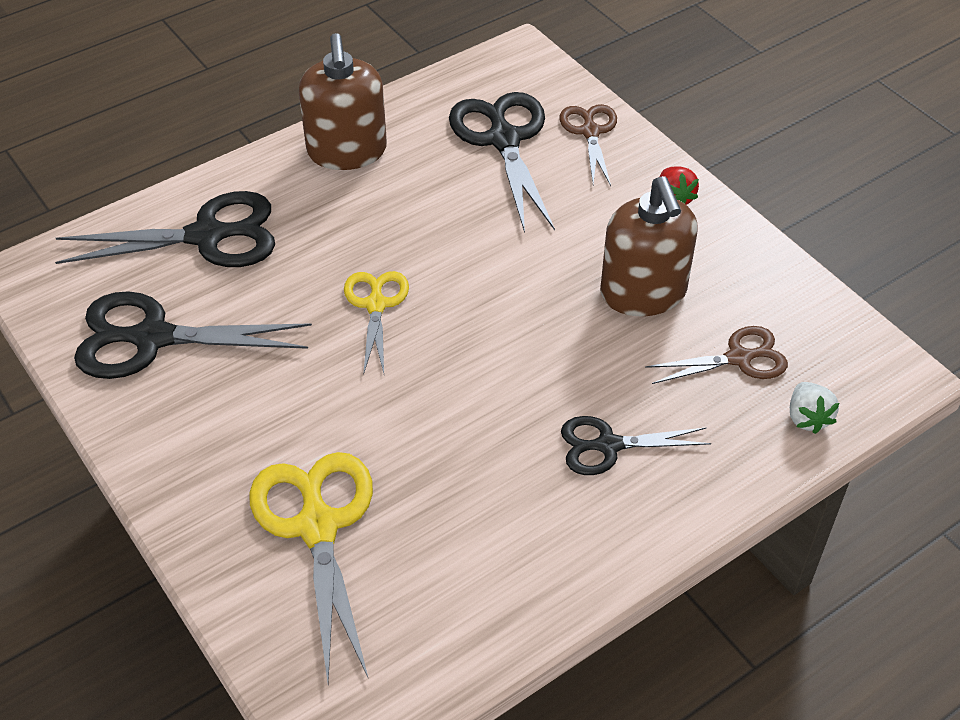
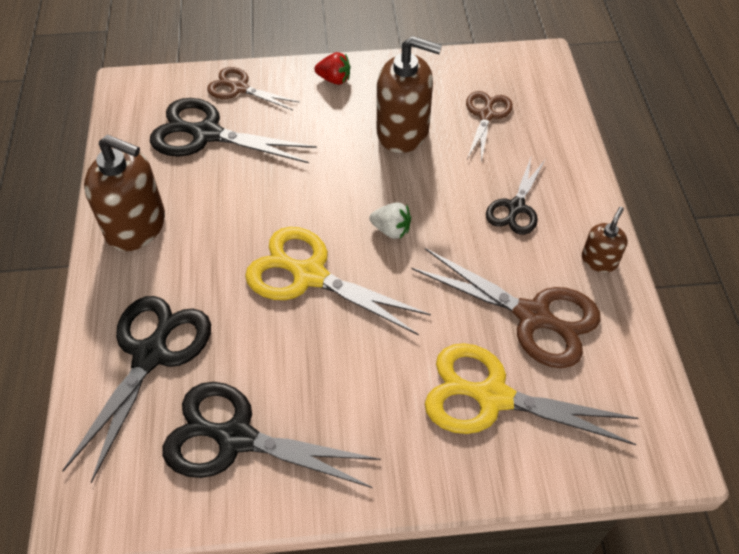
camera: 60 degrees left, 5 degrees up
black scissors [74,291,312,379] -> black scissors turned 75 degrees clockwise [162,382,381,488]
yellow scissors [344,271,409,375] -> yellow scissors [245,227,431,336], size x1.66
white strawberry [790,382,839,434] -> white strawberry moved to [369,203,411,239]
none -> brown scissors [411,248,600,368]
none -> brown soap dispenser [582,207,628,273]

